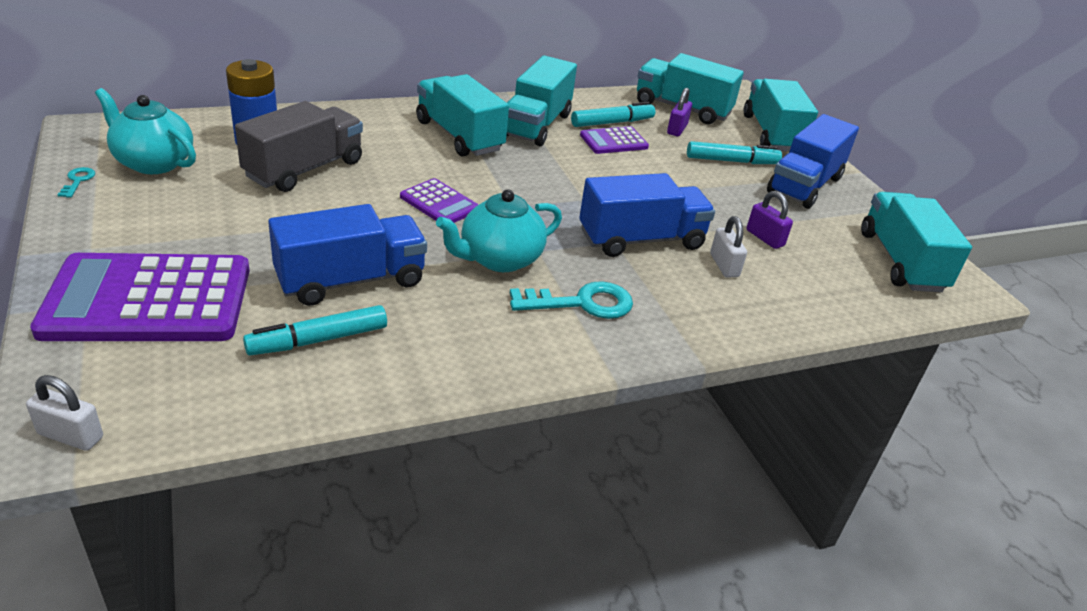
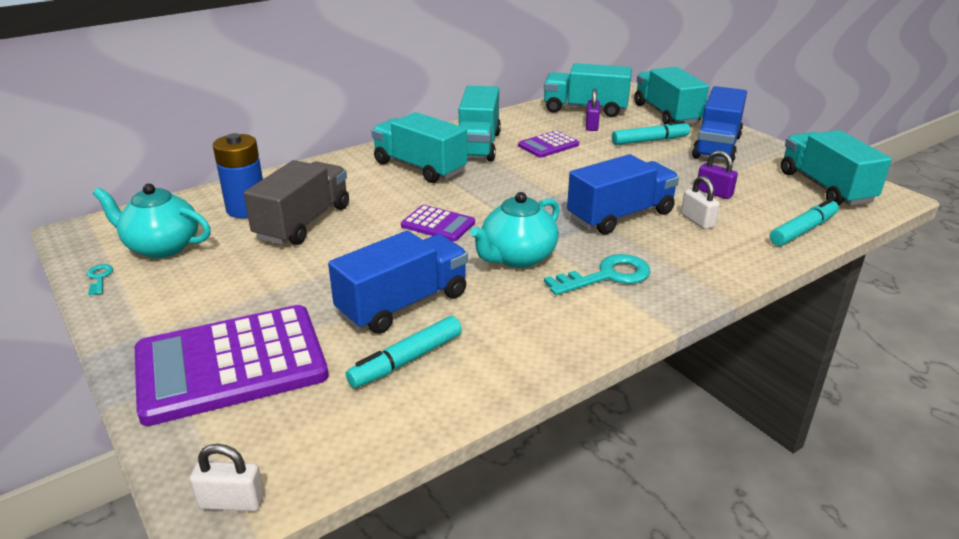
camera: 10 degrees left, 5 degrees down
turquoise marker [571,102,655,127] -> turquoise marker moved to [770,198,839,246]

